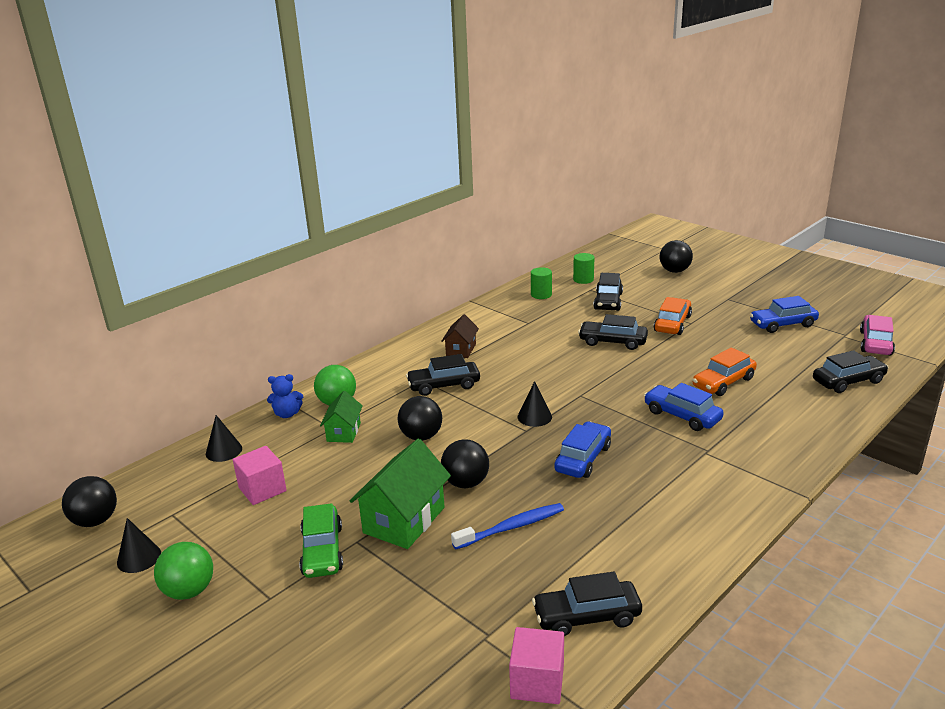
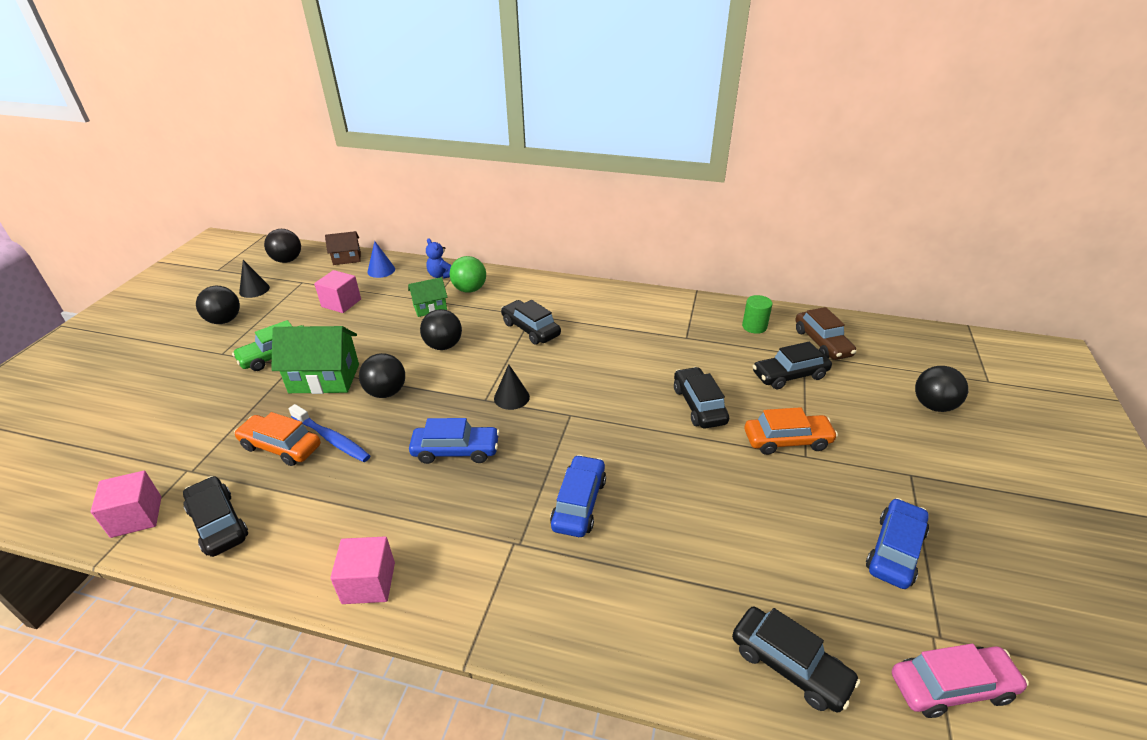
camera: 60 degrees right, 10 degrees up
green ball [154,542,213,600] -> black ball [196,286,240,324]
black cone [206,415,242,462] -> blue cone [367,241,395,278]
brown house [442,314,479,358] -> brown house moved to [325,231,361,265]
green cylinder [573,253,594,284] -> brown car [796,307,857,360]
orange car [693,348,757,396] -> orange car moved to [234,412,321,466]
blue car [750,296,819,333] -> blue car turned 75 degrees clockwise [866,498,929,589]
none -> pink cube [330,537,395,604]

